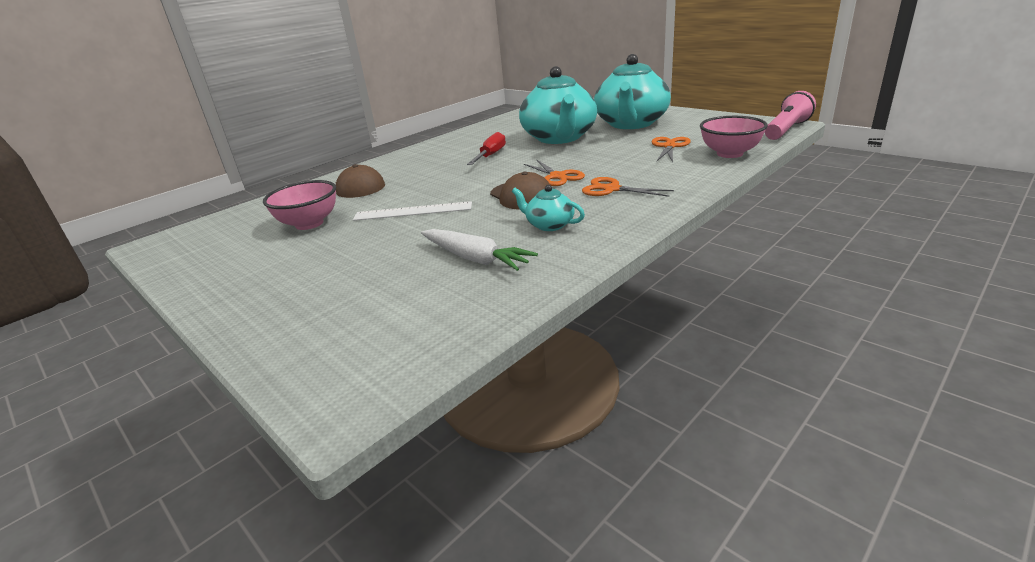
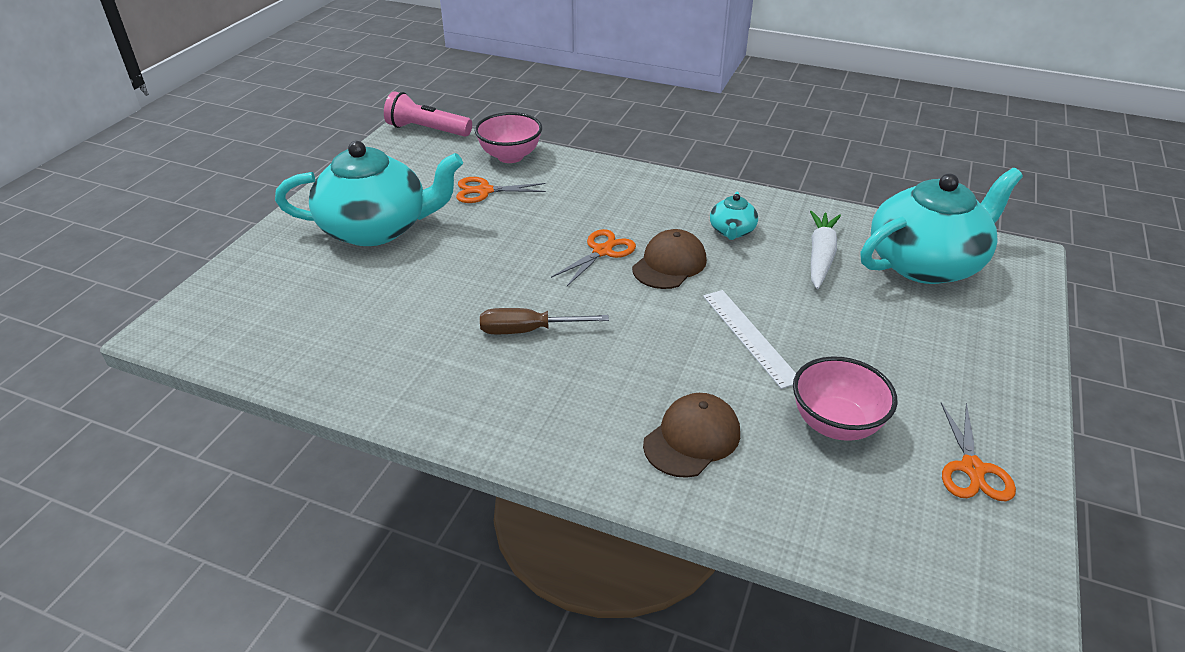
camera: 115 degrees left, 10 degrees up
red screwdriver [467,132,506,165] -> brown screwdriver [480,308,609,334]
turquoise teapot [519,66,597,144] -> turquoise teapot moved to [860,168,1023,284]
orange scissors [582,177,674,197] -> orange scissors moved to [941,402,1016,501]

